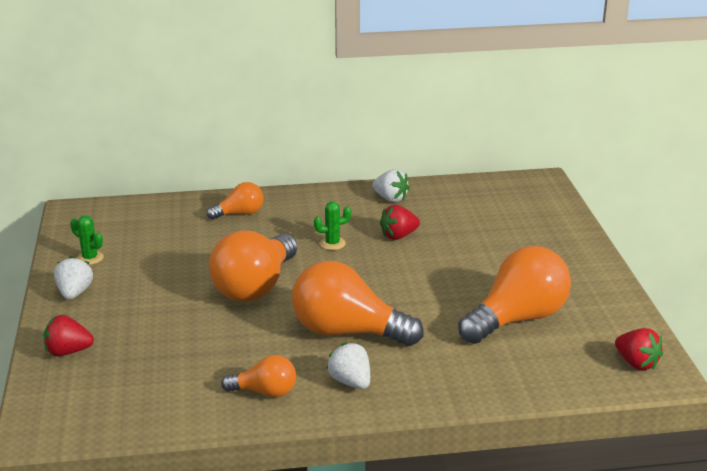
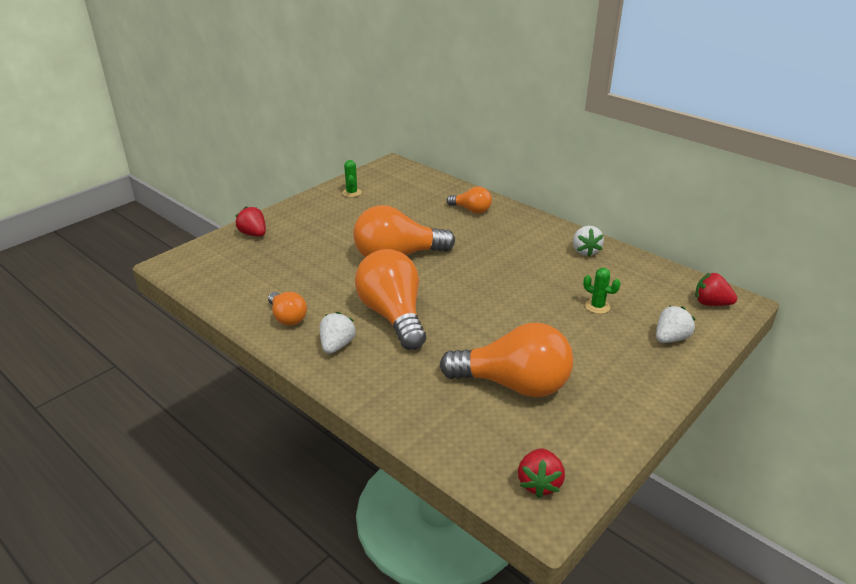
camera: 50 degrees right, 5 degrees up
white strawberry [54,256,93,299] -> white strawberry moved to [656,306,696,343]
green cactus [314,201,351,250] -> green cactus moved to [583,268,621,314]
red strawberry [380,205,420,240] -> red strawberry moved to [695,273,737,306]

